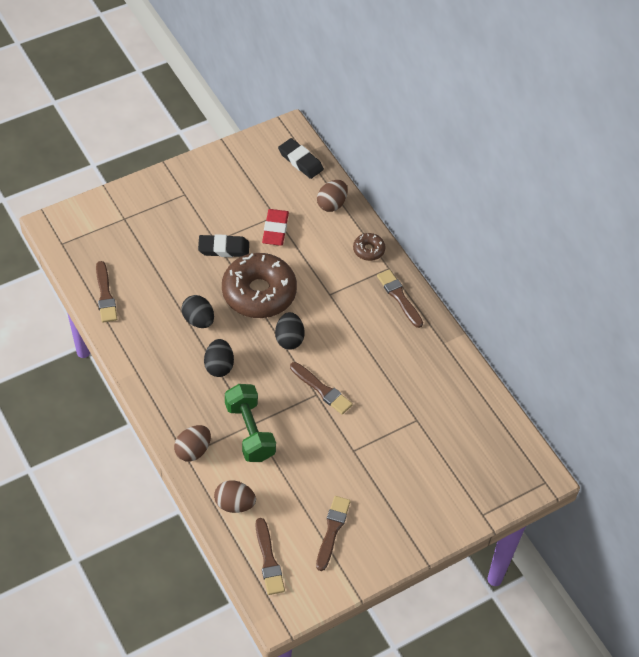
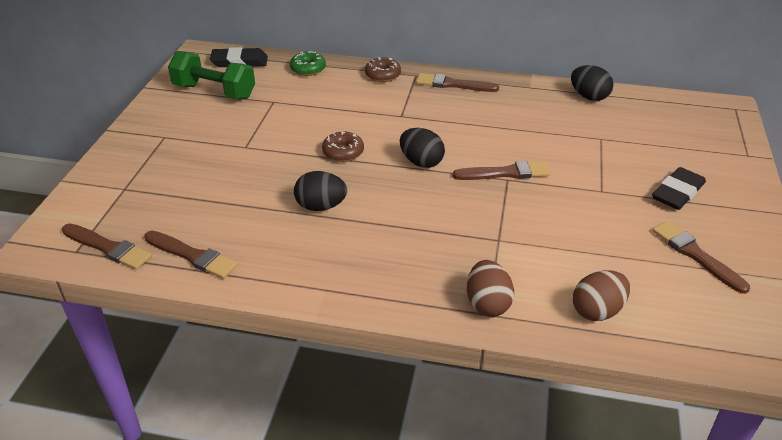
camera: 45 degrees left, 15 degrees down
black eraser [198,234,249,257] -> black eraser moved to [652,167,706,210]
black egg [204,339,234,377] -> black egg moved to [571,65,613,101]
brown donut [222,253,297,318] -> brown donut [322,131,364,162], size x0.44
green dumbbell [225,384,276,462] -> green dumbbell moved to [168,51,255,99]
brown brush [255,518,285,595] -> brown brush moved to [62,223,152,270]
red eraser [262,209,289,246] -> none
brown egg [317,180,348,212] -> green donut [290,51,326,76]

